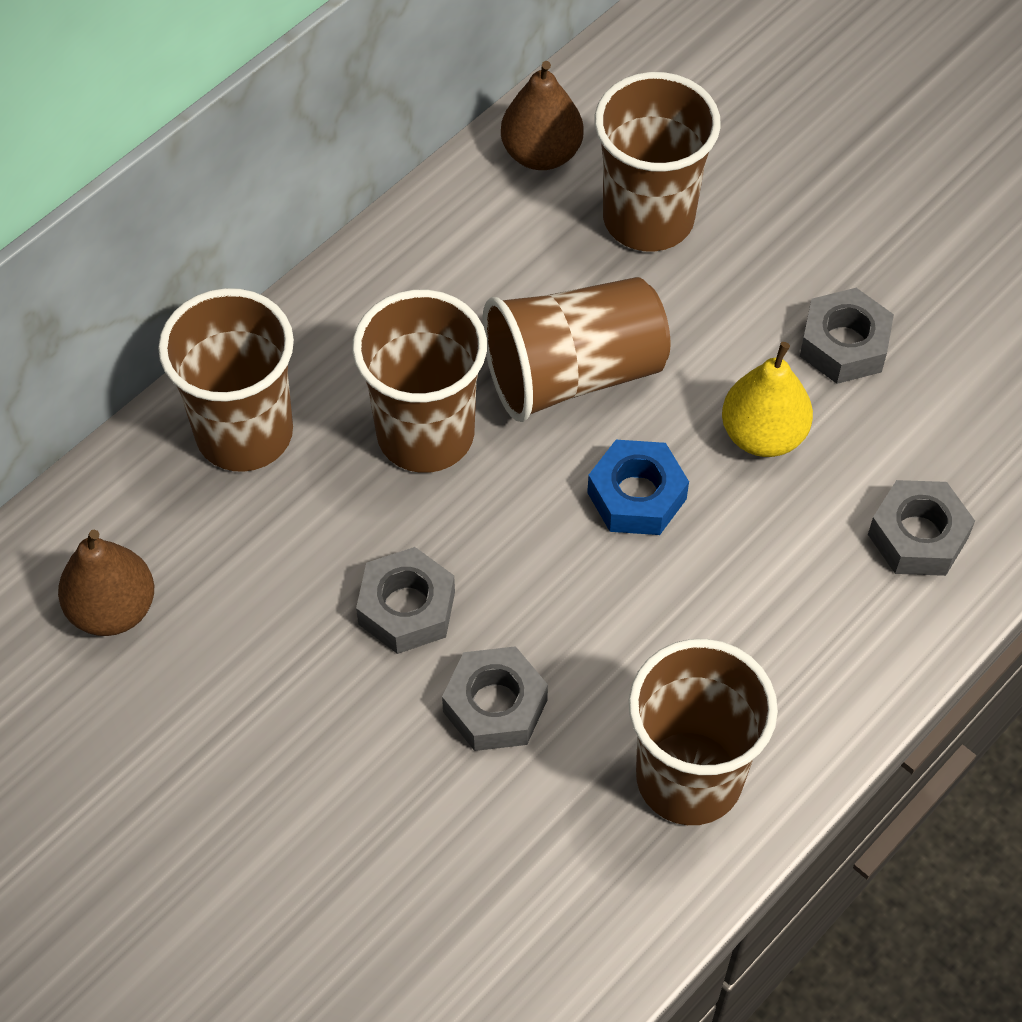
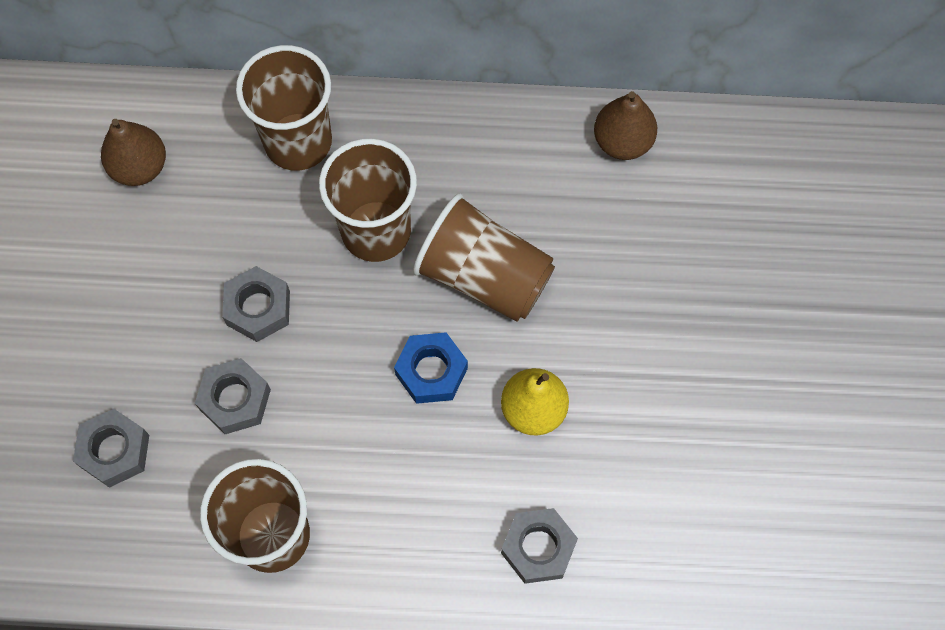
camera: 50 degrees right, 10 degrees up
brown cup [595,72,721,252] -> none
grey nut [800,288,894,384] -> grey nut moved to [73,409,149,488]

